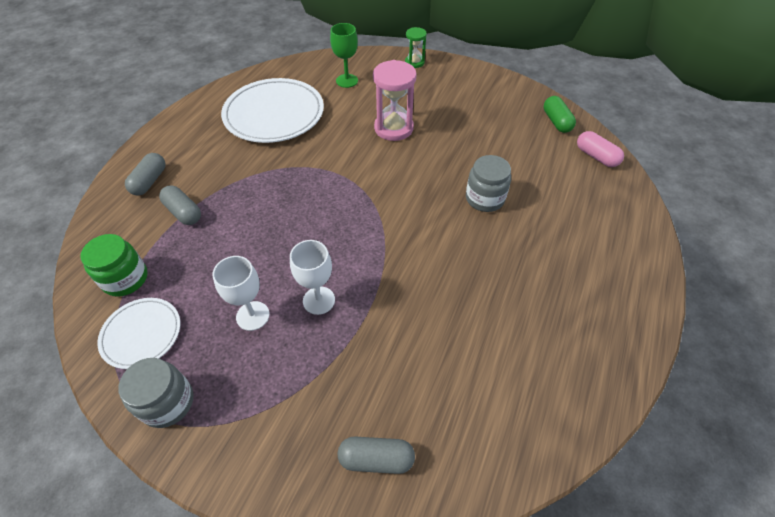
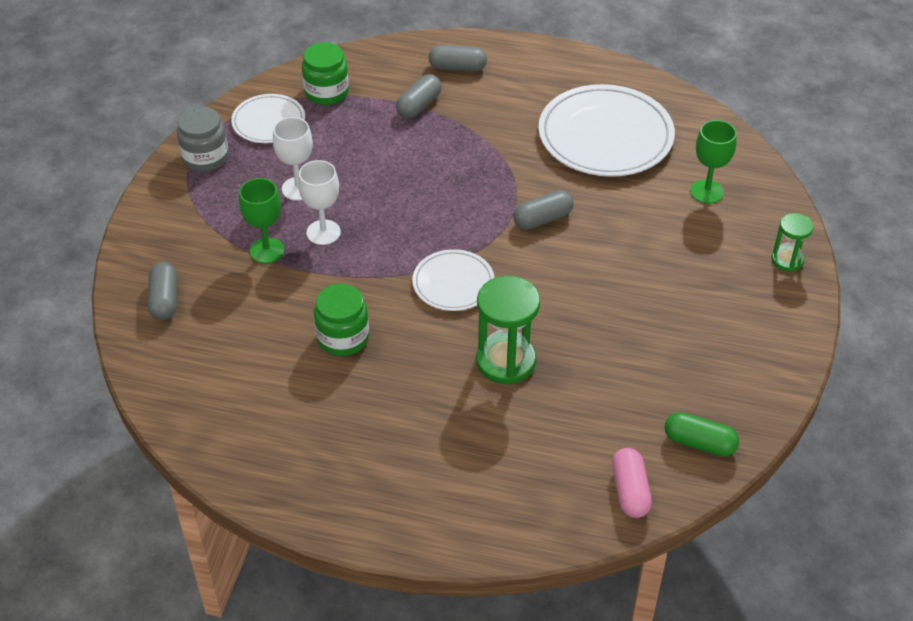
camera: 80 degrees right, 5 degrees down
pink hourglass [373,60,417,141] -> none
grey jar [466,155,511,212] -> green hourglass [476,276,540,385]
green capsule [544,96,576,133] -> green capsule turned 45 degrees clockwise [665,412,739,457]
pink capsule [577,131,624,167] -> pink capsule turned 45 degrees counterclockwise [612,448,652,518]
none -> green goblet [239,178,284,264]
none -> green jar [314,283,369,356]
none -> white plate [412,249,495,311]
none -> grey capsule [513,190,574,230]

